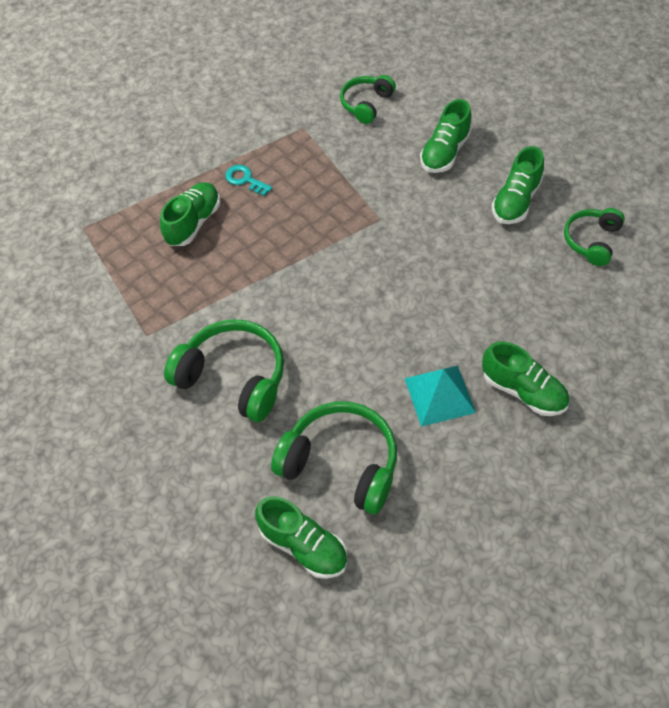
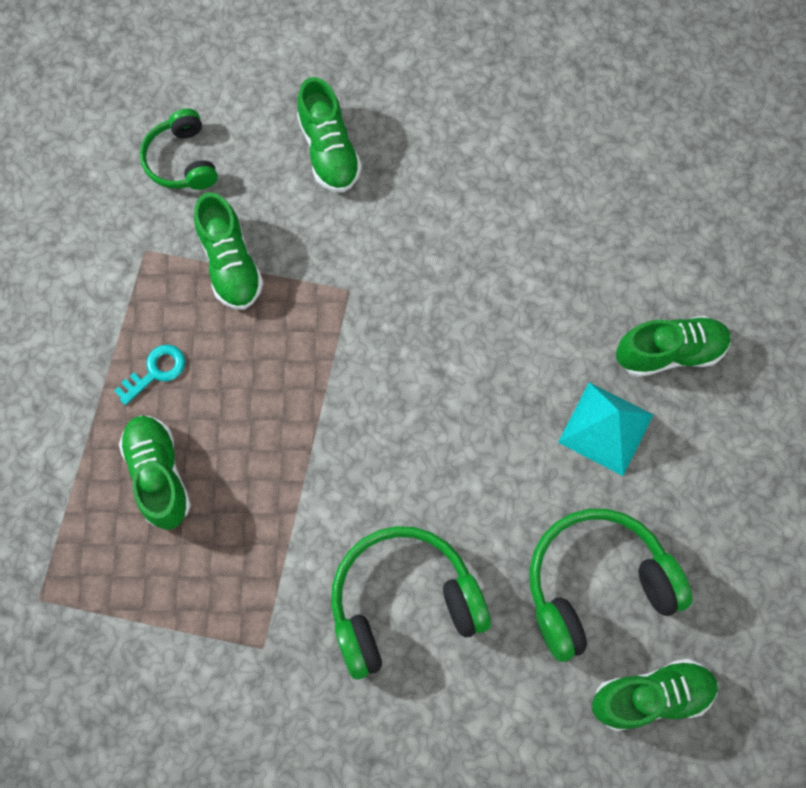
camera: 50 degrees left, 15 degrees up
turquoise key [225,165,272,196] -> turquoise key turned 150 degrees clockwise [114,345,185,405]
green shoe [491,146,544,224] -> green shoe moved to [194,192,264,310]
green headphones [564,208,625,266] -> none

